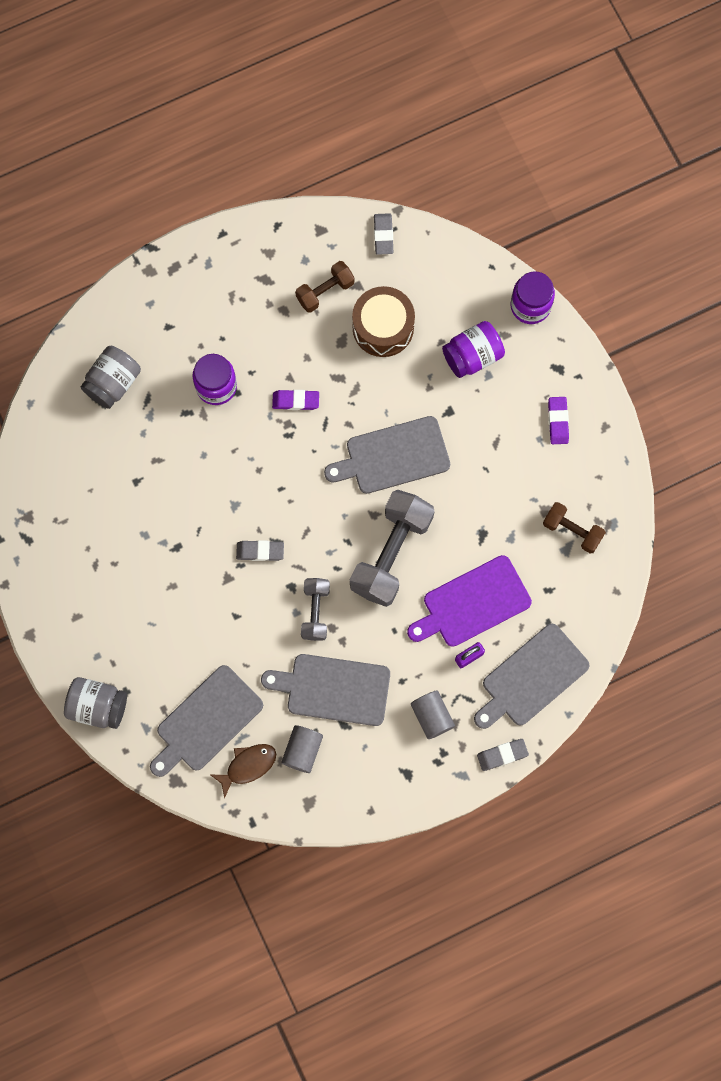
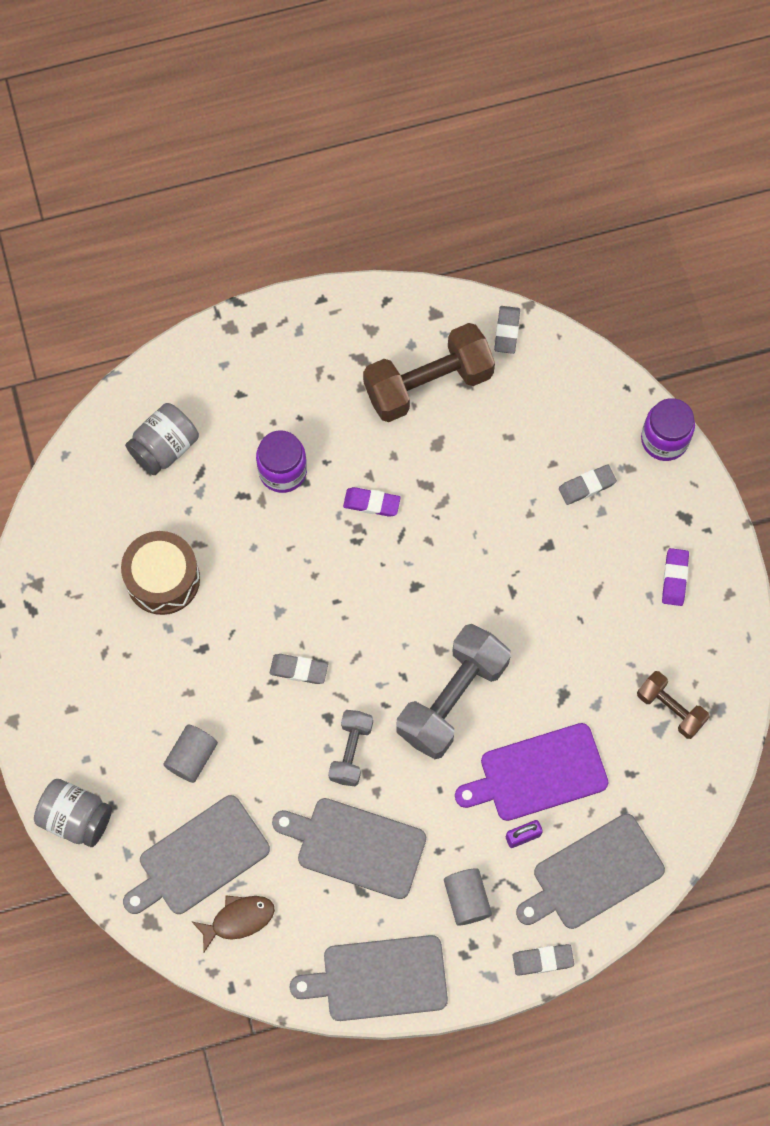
camera: 10 degrees right, 5 degrees down
grey cylinder [281,725,323,773] -> grey cylinder moved to [163,724,218,783]
brown dumbbell [295,261,355,313] -> brown dumbbell [363,323,495,422], size x1.83
grey cutting board [324,416,450,494] -> grey cutting board moved to [289,935,448,1021]
brown drum [352,286,415,357] -> brown drum moved to [121,531,200,615]
purple jar [442,321,505,378] -> grey eraser [559,464,617,505]

